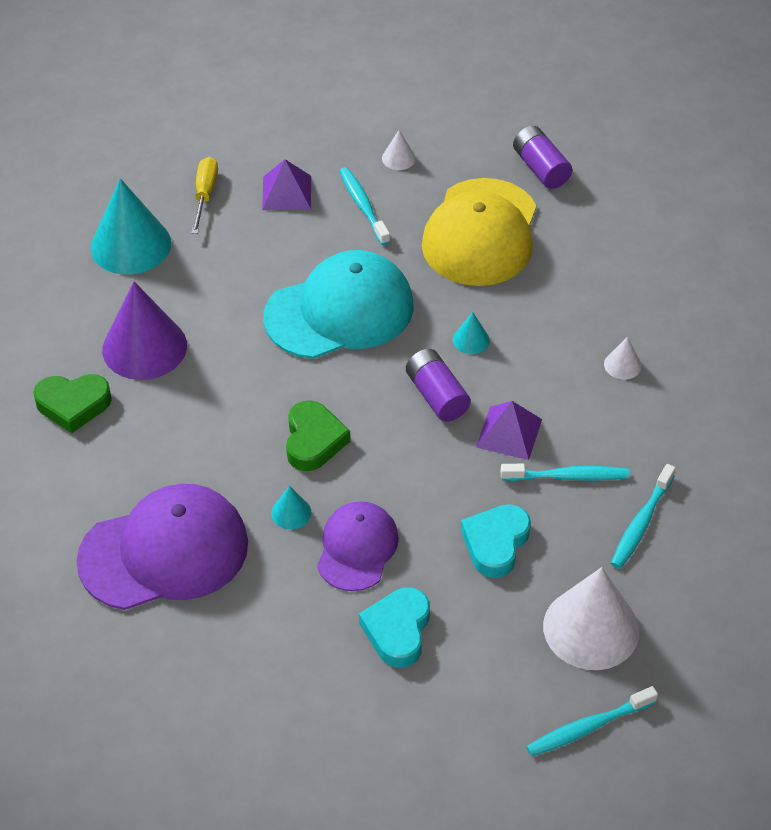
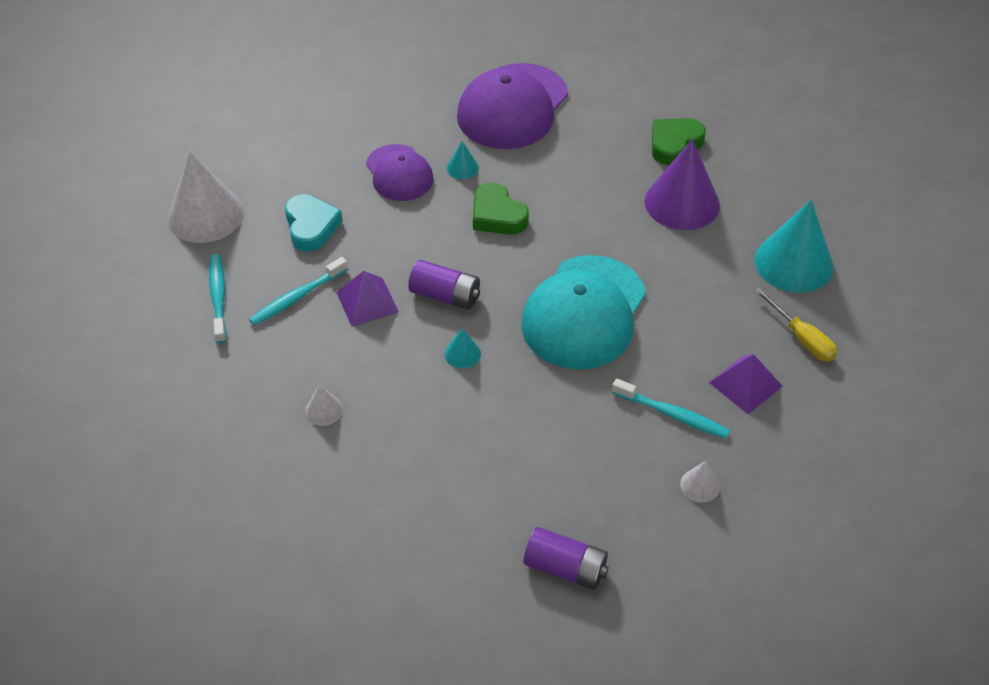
camera: 140 degrees right, 0 degrees up
turquoise heart [359,587,430,668] -> none
yellow cap [422,178,536,286] -> none
turquoise toothbrush [526,686,658,757] -> none

